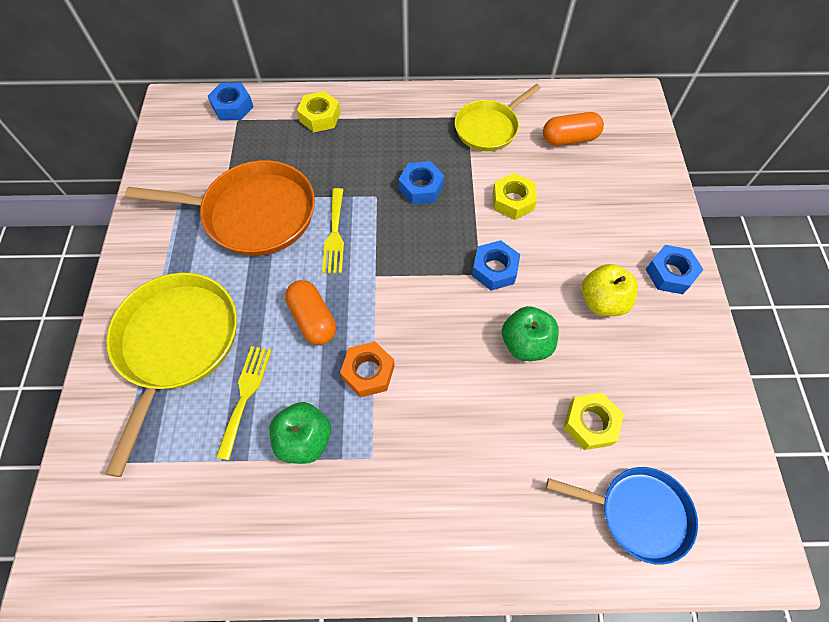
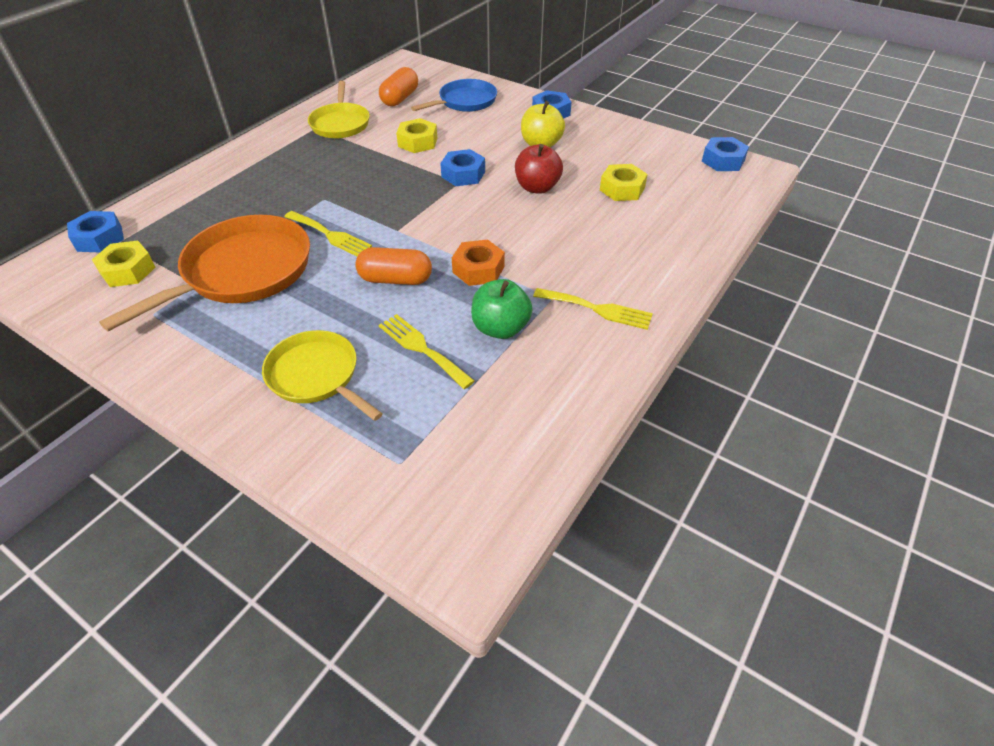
camera: 55 degrees left, 15 degrees down
yellow pan [105,273,237,477] -> yellow pan [262,330,383,421], size x0.63
yellow nut [297,91,341,132] -> yellow nut moved to [92,241,156,287]
blue nut [399,161,444,204] -> blue nut moved to [702,137,749,171]
green apple [502,306,559,361] -> red apple [515,144,563,194]
blue pan [546,467,698,565] -> blue pan moved to [411,79,497,112]
none -> yellow fork [533,288,653,330]

